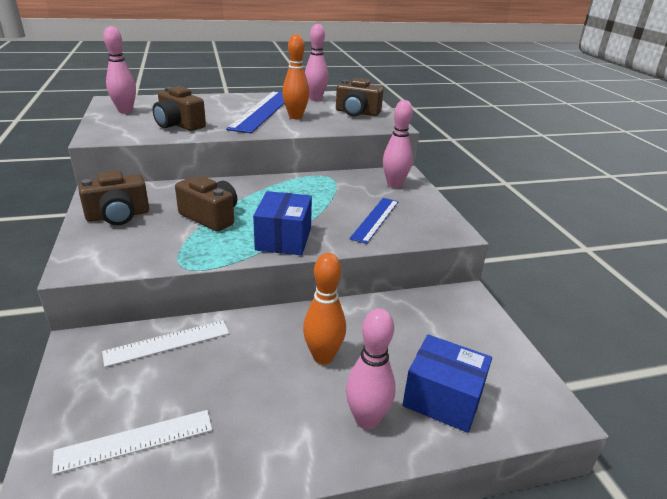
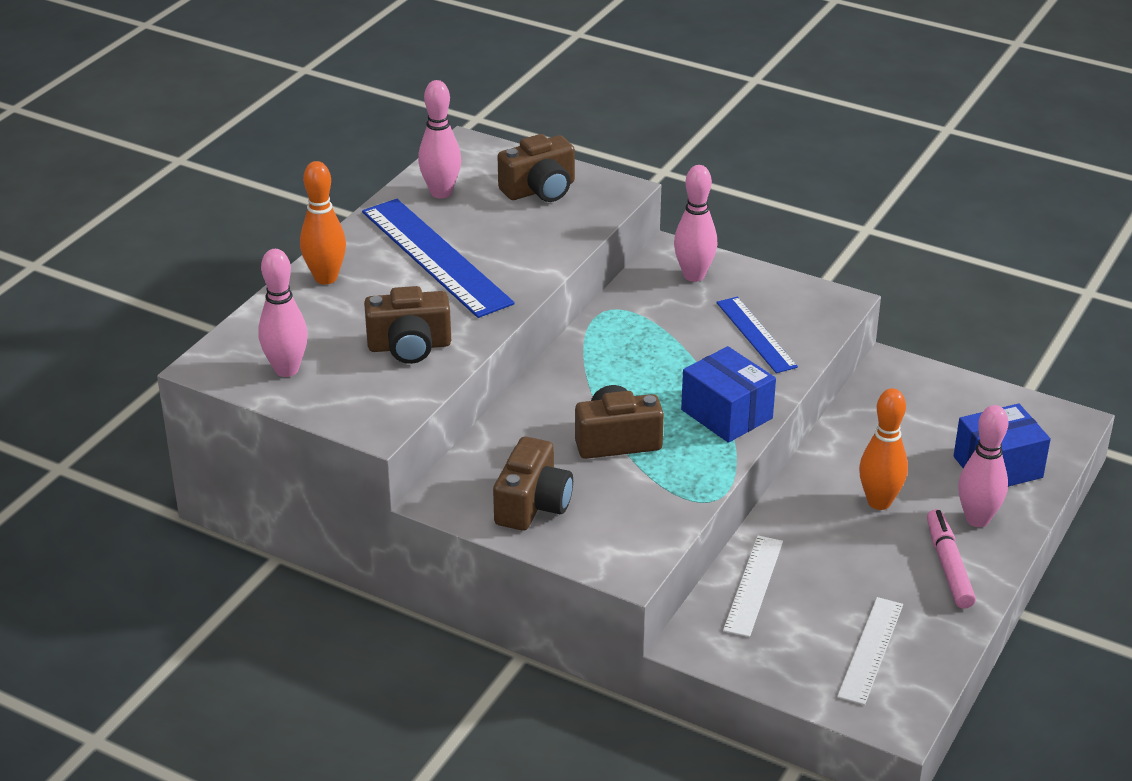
camera: 45 degrees left, 5 degrees up
orange bowling pin [282,34,309,119] -> orange bowling pin moved to [300,161,346,285]
none -> pink marker [927,509,976,609]

